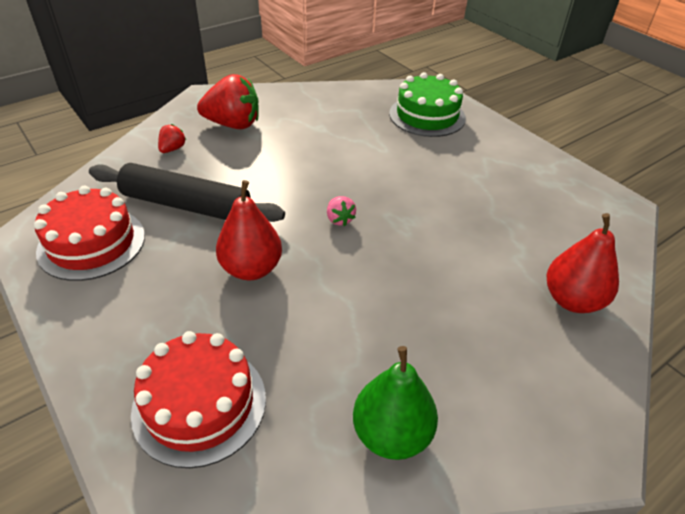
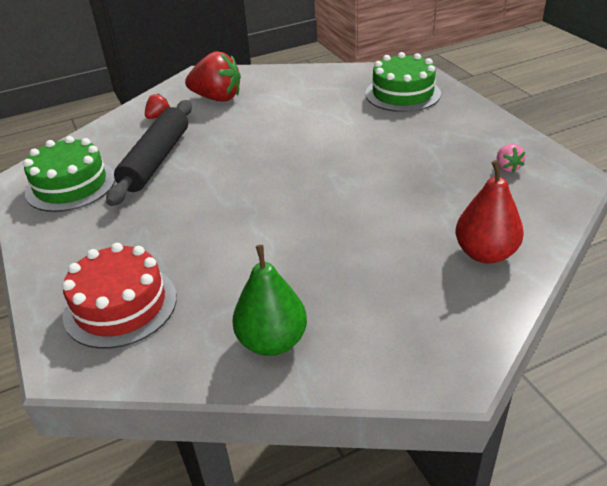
camera: 15 degrees right, 5 degrees down
red cake [34,186,145,281] -> green cake [23,136,115,212]
black rolling pin [89,163,285,222] -> black rolling pin turned 75 degrees clockwise [106,100,192,206]
red pear [216,180,282,280] -> none
pink strawberry [327,196,356,226] -> pink strawberry moved to [497,144,525,172]

